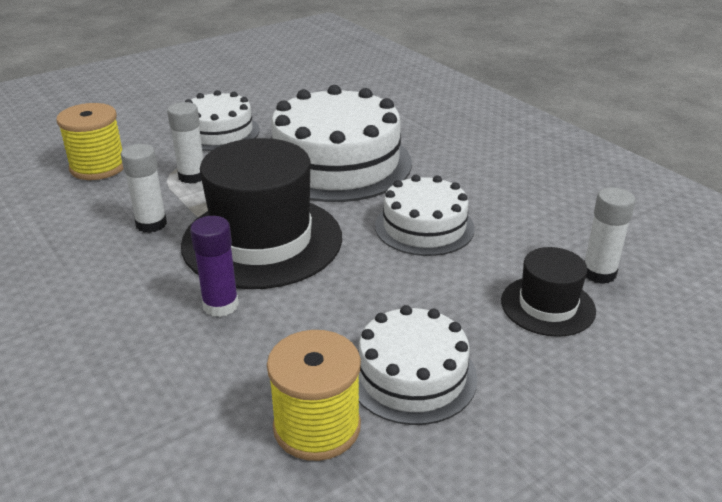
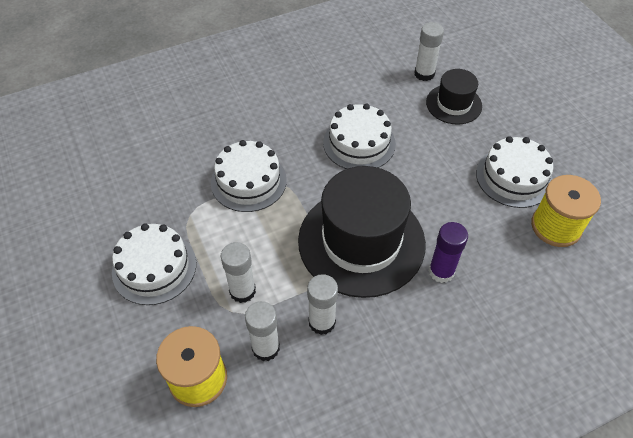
camera: 80 degrees left, 20 degrees up
white cake [271,85,412,202] -> white cake [211,140,287,212], size x0.58
none -> white glue stick [245,301,280,361]

